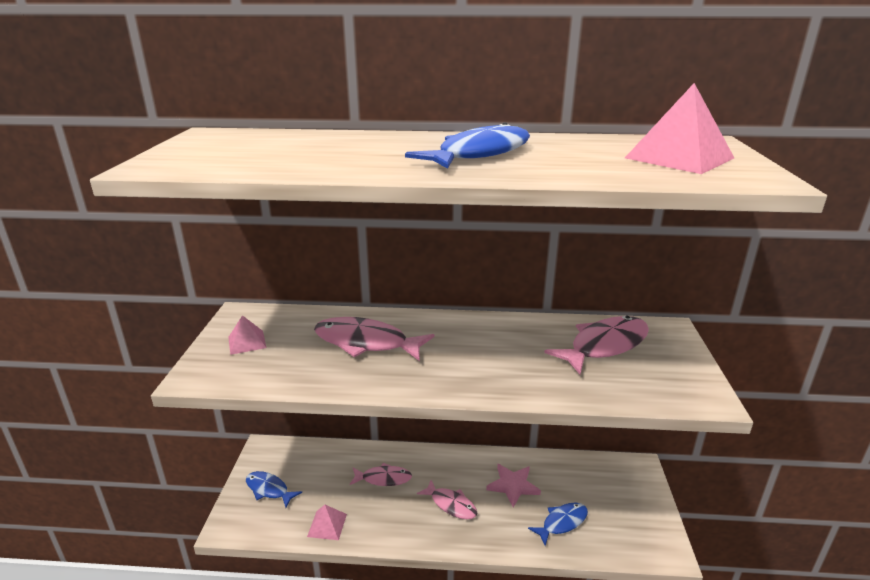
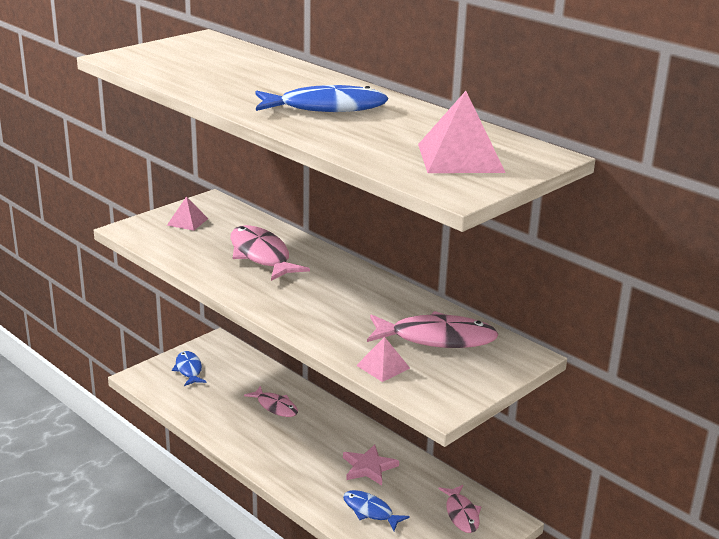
camera: 40 degrees right, 0 degrees up
pink pyramid [307,505,347,540] -> pink pyramid moved to [356,337,410,382]
pink fish [417,480,477,519] -> pink fish moved to [439,485,481,533]
blue fish [528,502,588,546] -> blue fish turned 150 degrees counterclockwise [343,490,410,531]

